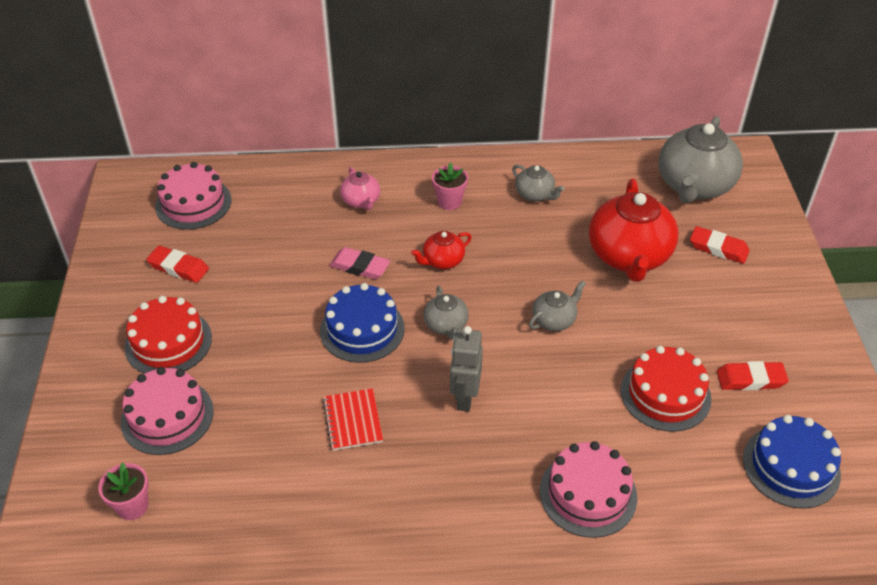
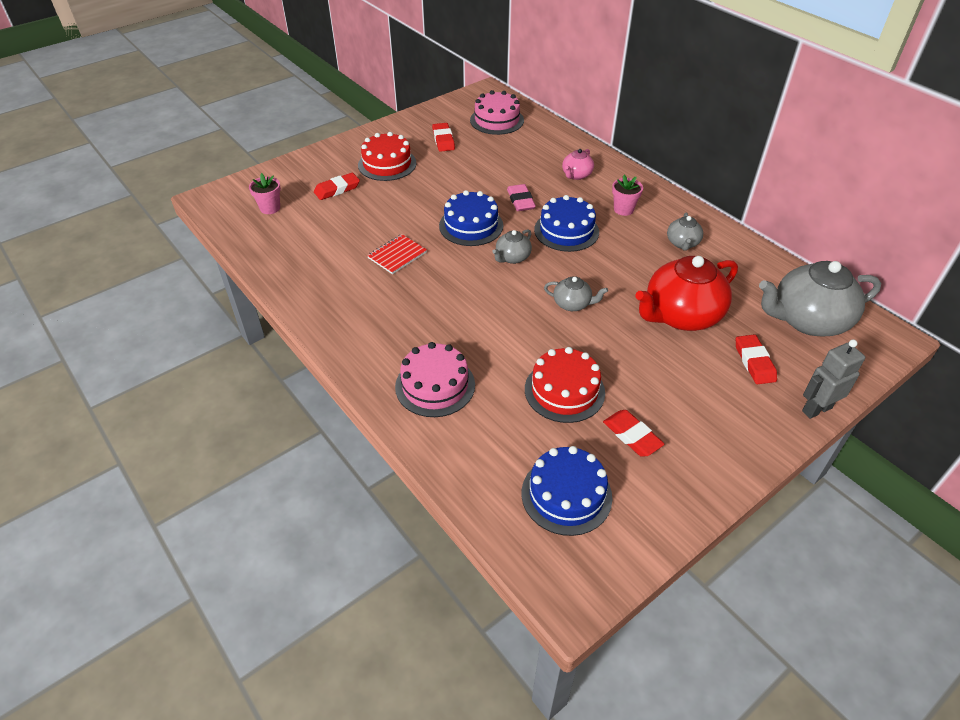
camera: 55 degrees right, 0 degrees up
pink cake [121,367,214,455] -> red eraser [314,173,360,200]
red teapot [411,231,472,269] -> blue cake [534,195,599,252]
grey robot [450,326,483,412] -> grey robot moved to [802,340,865,419]

